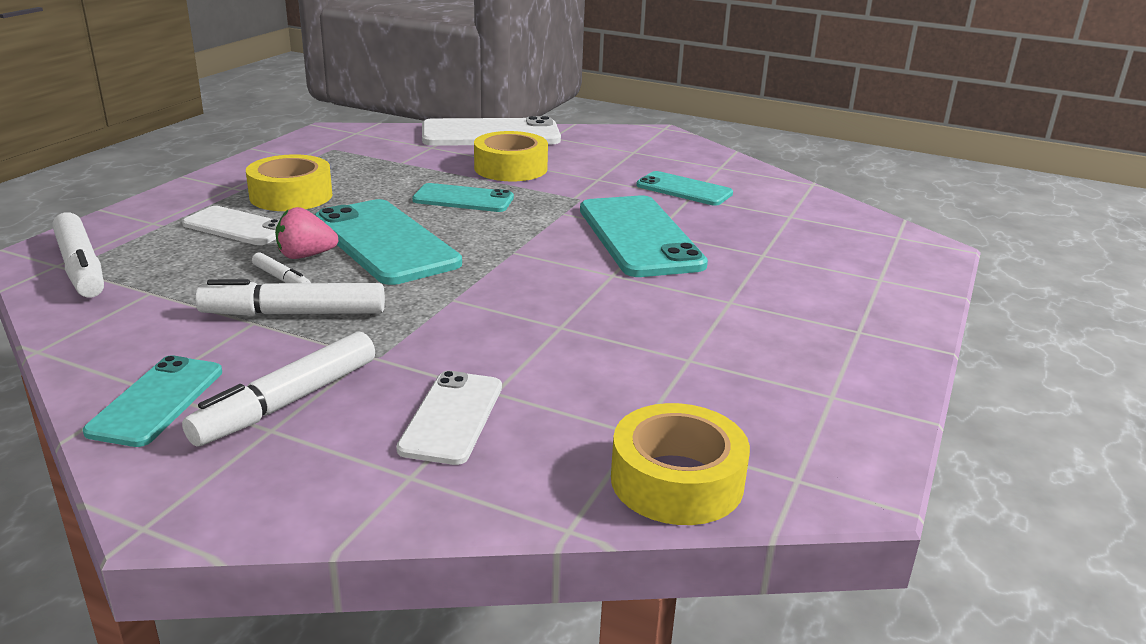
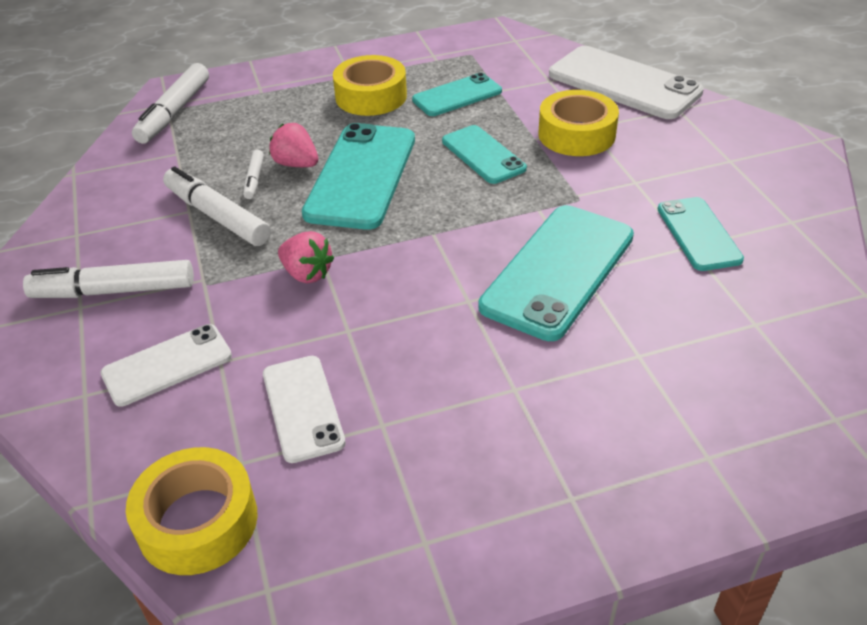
camera: 50 degrees right, 15 degrees up
turquoise phone [83,355,222,447] -> turquoise phone moved to [412,73,502,116]
white phone [182,206,279,245] -> white phone moved to [263,356,346,463]
none -> pink strawberry [278,231,334,283]

